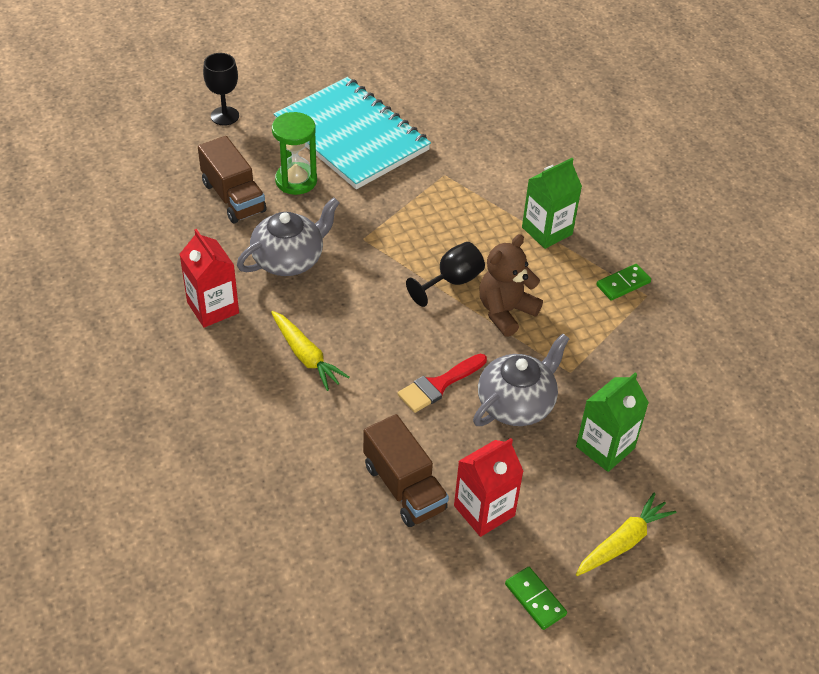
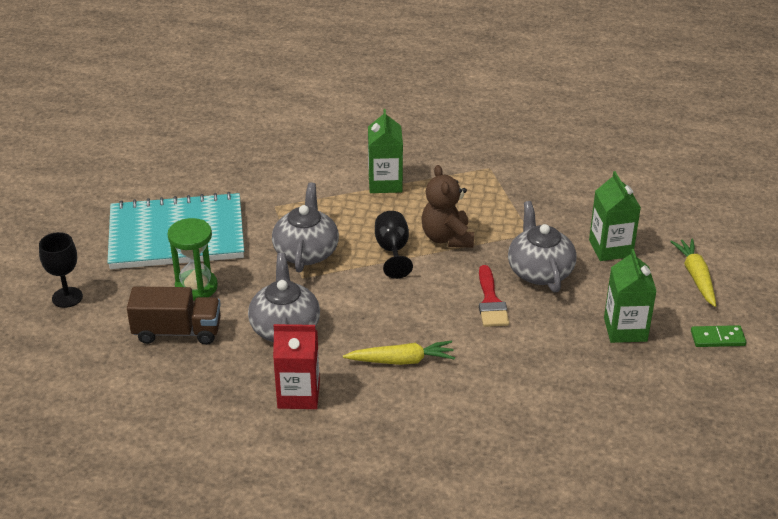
camera: 55 degrees left, 10 degrees down
brown truck [363,414,449,527] -> none
red carton [454,438,524,537] -> green carton [604,249,656,343]
green domino [596,264,651,301] -> none
none -> grey teapot [272,183,339,273]

